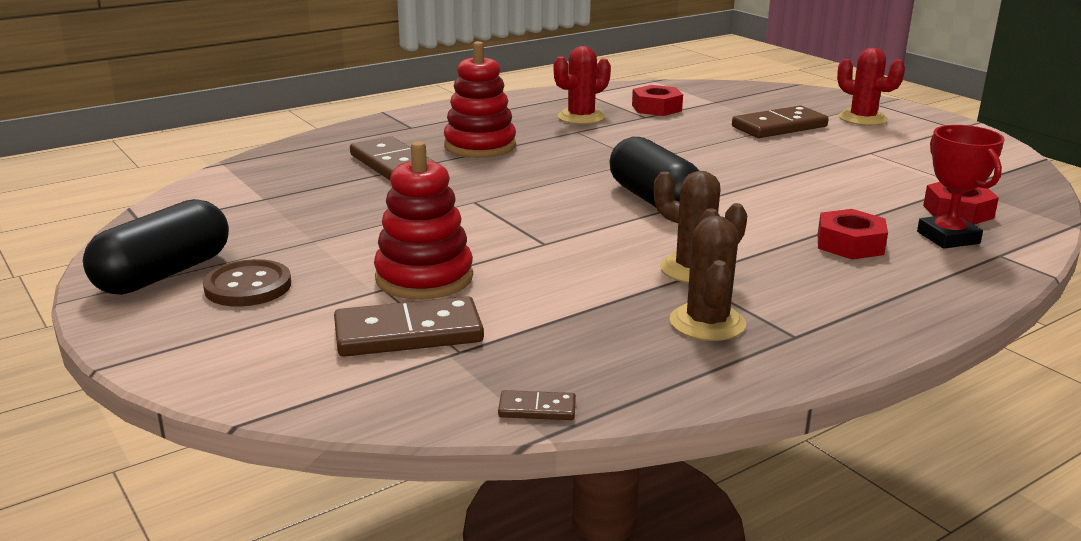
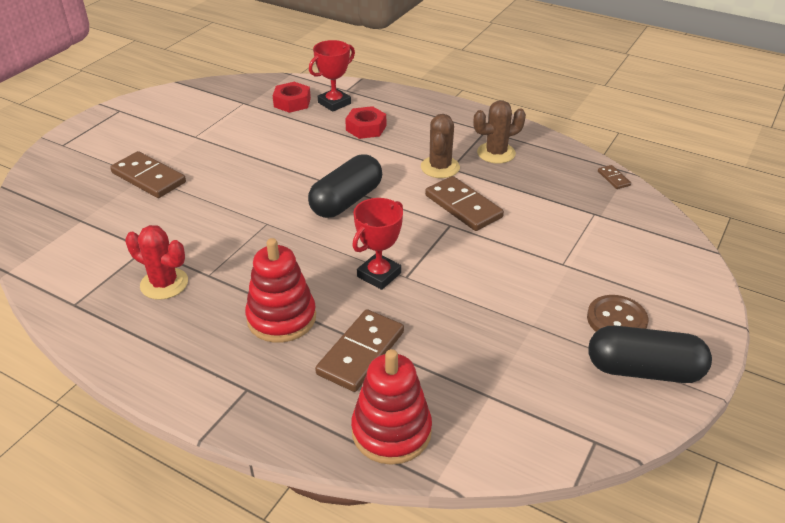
camera: 115 degrees left, 15 degrees up
brown domino [334,296,484,357] -> brown domino moved to [425,176,504,231]
red stacking toy [374,141,473,299] -> red stacking toy moved to [351,349,432,465]
red nut [632,85,683,116] -> none
red cactus [837,48,905,126] -> none
none -> red trophy [352,198,403,290]

